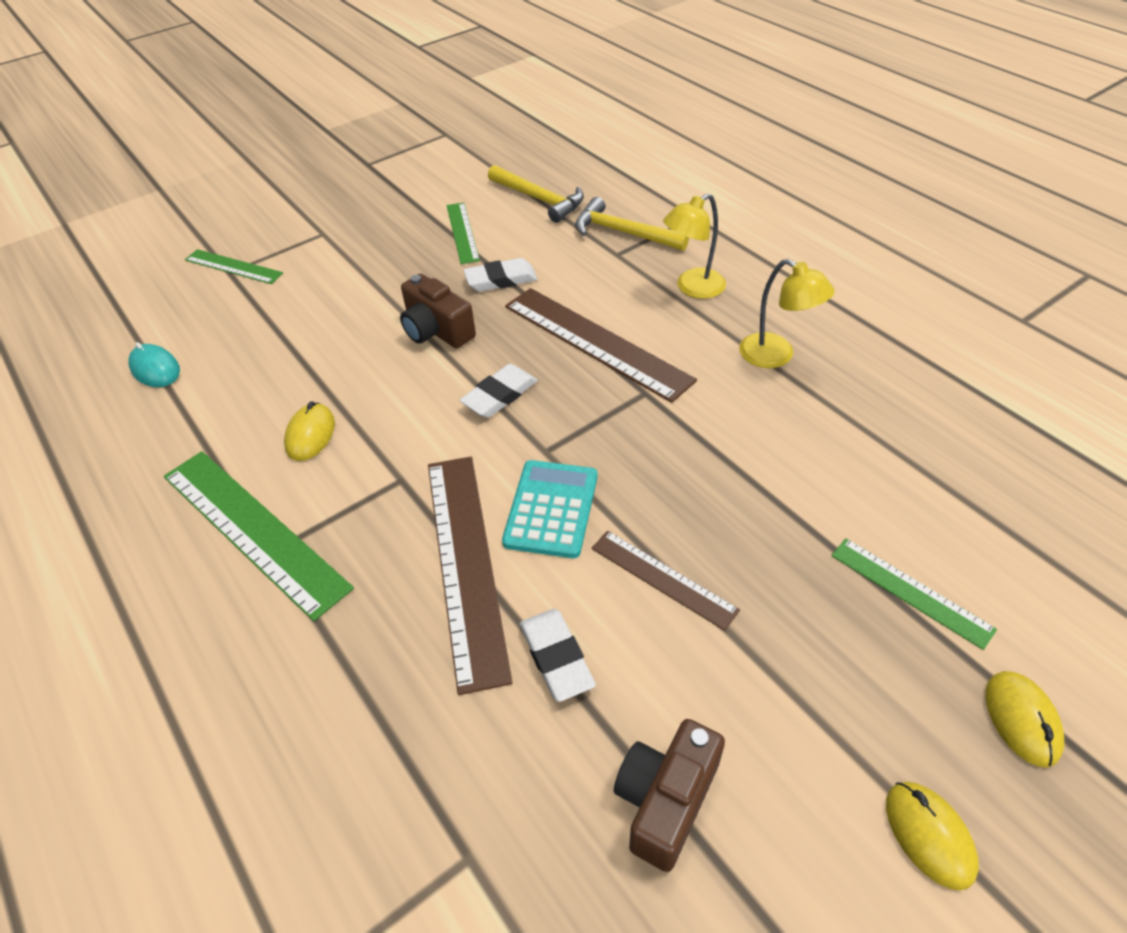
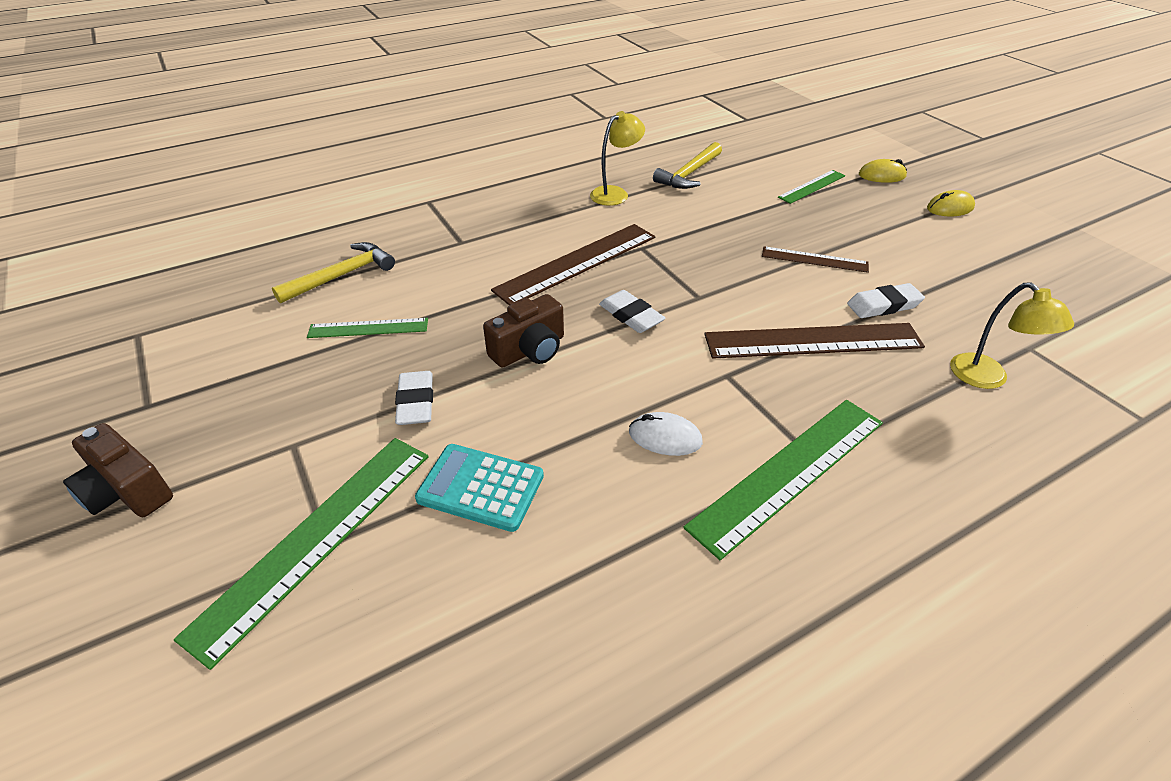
camera: 85 degrees left, 5 degrees down
turquoise mouse [129,342,180,387] -> none
green ruler [185,249,283,284] -> green ruler [174,438,429,670], size x1.79
yellow mouse [284,401,335,461] -> white mouse [629,412,703,456]
white eraser [463,258,538,292] -> white eraser moved to [395,371,433,425]
turquoise calculator [502,460,597,558] -> turquoise calculator moved to [415,444,544,532]
yellow hammer [575,197,689,251] -> yellow hammer moved to [653,142,722,189]
brown ruler [592,531,740,631] -> brown ruler turned 60 degrees clockwise [762,246,869,273]
brown camera [614,719,725,872] -> brown camera moved to [63,423,173,517]
yellow lamp [663,194,726,299] -> yellow lamp moved to [950,282,1074,389]

